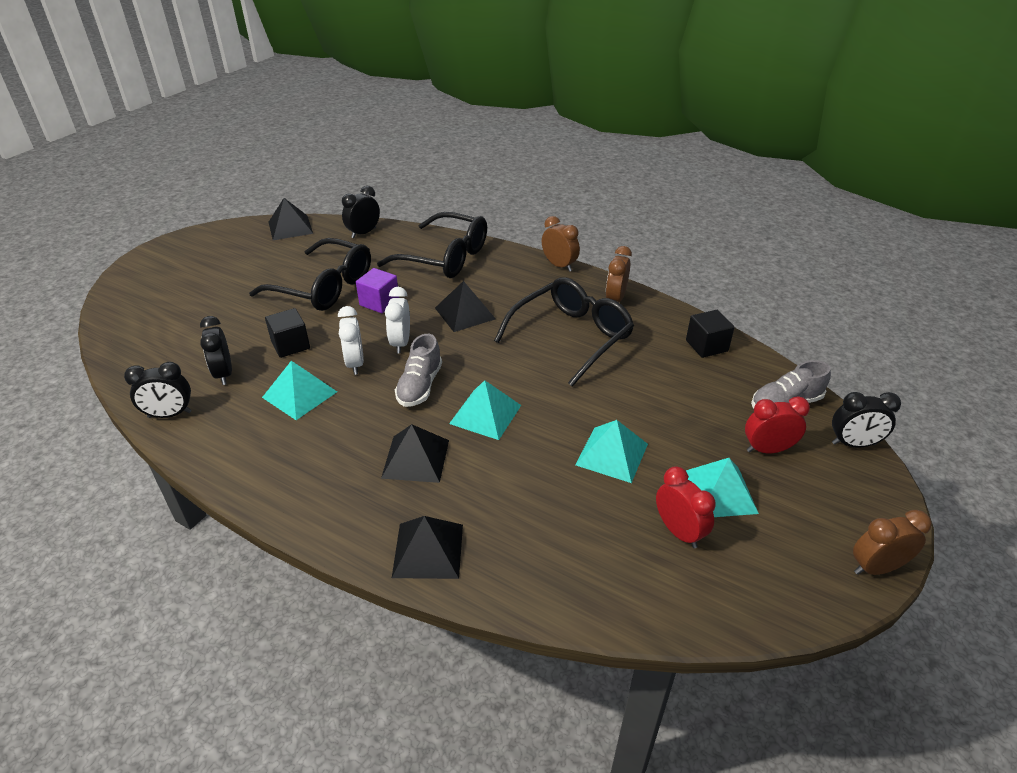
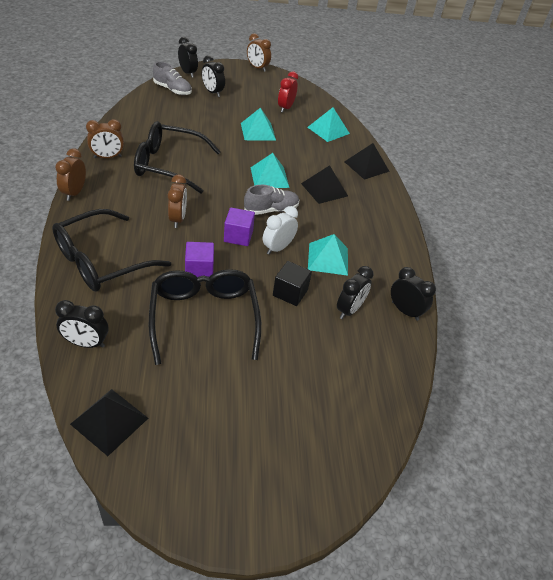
camera: 130 degrees left, 5 degrees up
black glasses [377,212,487,278] -> black glasses turned 120 degrees counterclockwise [52,209,171,291]
white clock [385,287,410,354] -> purple cube [224,208,255,246]
black pyramid [435,281,496,332] -> brown clock [168,174,187,228]
black cube [686,310,735,358] -> none
turquoise pyramid [686,458,759,517] -> turquoise pyramid moved to [307,108,350,142]
red clock [745,396,810,454] -> black clock [202,55,225,97]

